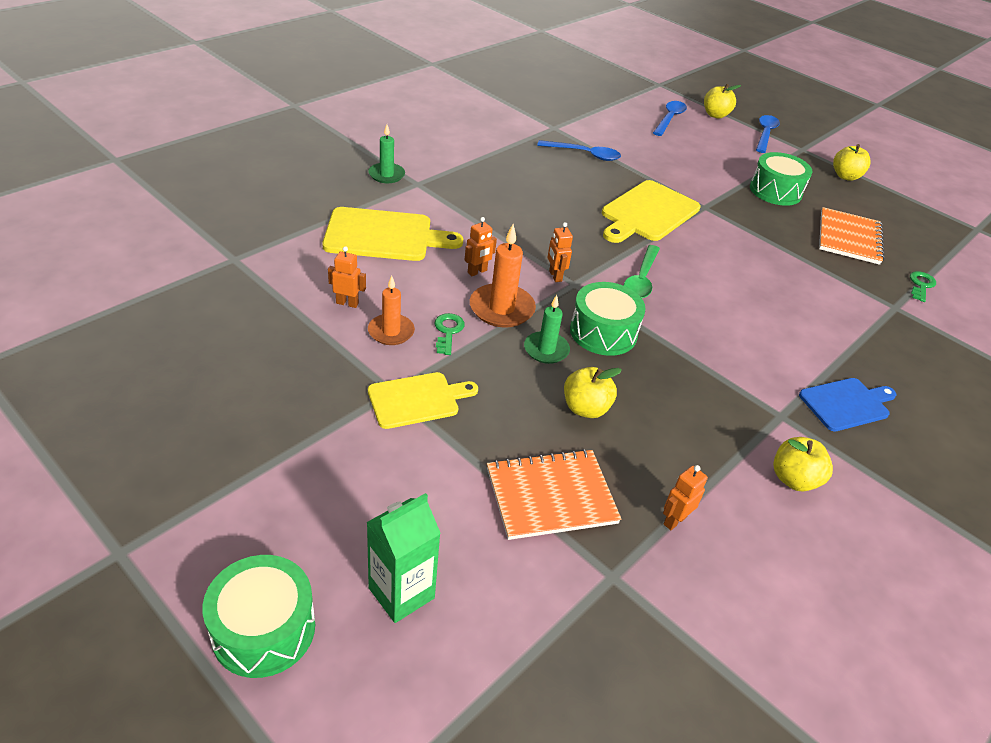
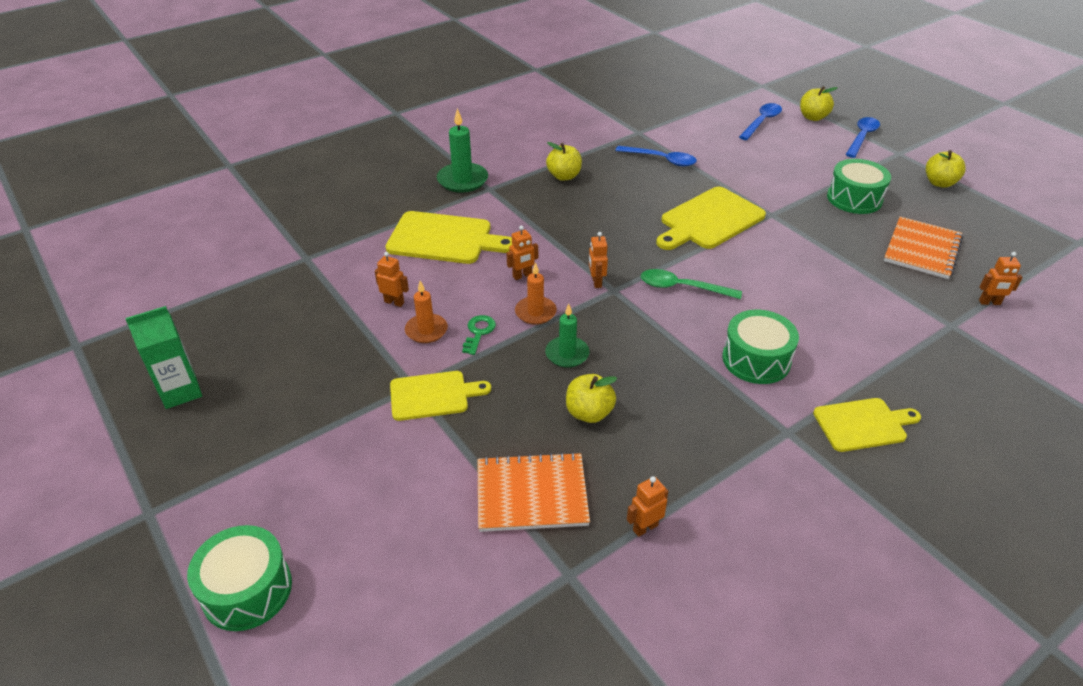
camera: 15 degrees right, 0 degrees up
green carton [366,493,441,623] -> green carton moved to [125,306,202,409]
green candle [368,124,405,183] -> green candle [437,108,488,193], size x1.50
orange candle [470,224,536,327] -> orange candle [515,262,557,325], size x0.67
green drum [570,282,646,356] -> green drum moved to [722,310,799,384]
green spoon [624,245,660,298] -> green spoon turned 75 degrees clockwise [641,269,742,299]
yellow apple [773,437,833,491] -> yellow apple moved to [546,142,582,181]
blue cutting board [799,378,896,431] -> yellow cutting board [813,398,921,452]
green key [910,271,936,302] -> orange robot [979,252,1023,305]

